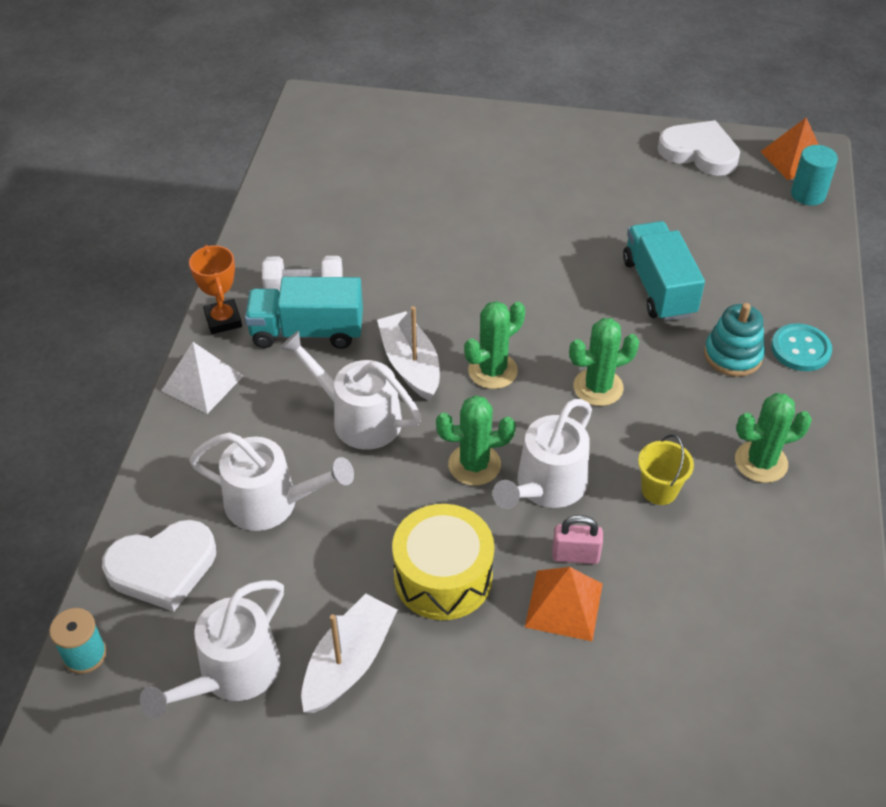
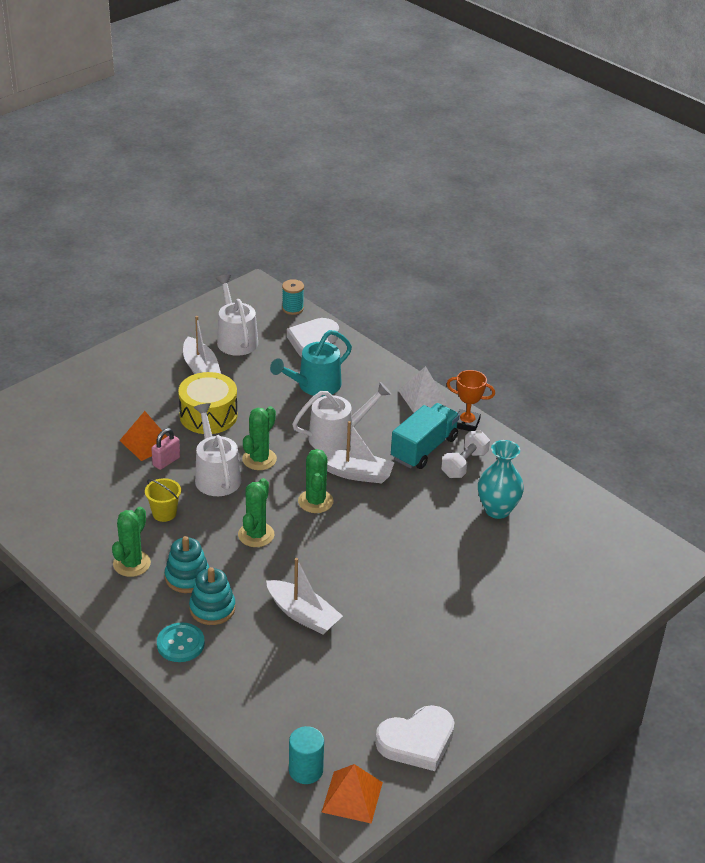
camera: 125 degrees right, 10 degrees down
white watering can [189,432,354,531] -> turquoise watering can [270,330,352,396]
turquoise truck [623,221,705,322] -> white boat [266,558,343,634]
none -> turquoise stacking toy [165,536,209,593]
none -> turquoise vase [478,440,524,519]

